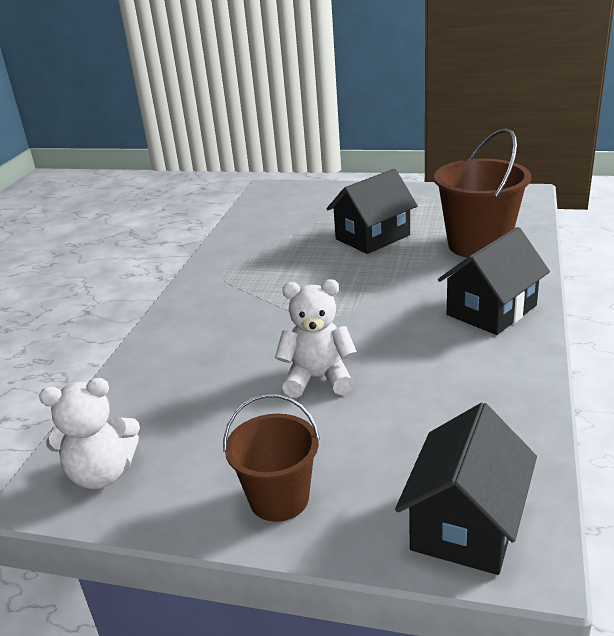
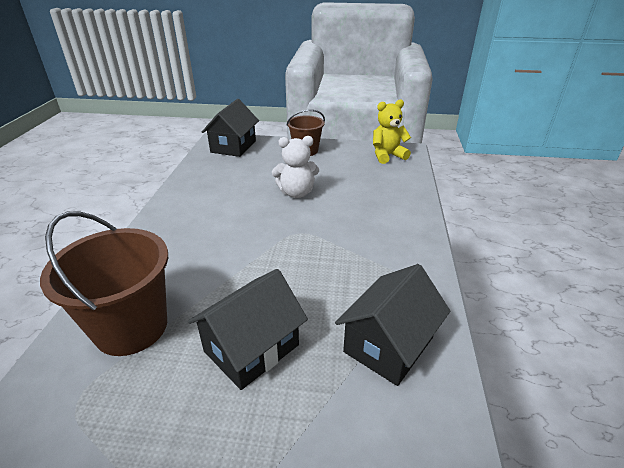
camera: 170 degrees right, 5 degrees up
white teddy bear [39,378,140,489] -> yellow teddy bear [373,99,411,164]
black house [438,227,550,335] -> black house moved to [335,264,450,386]

